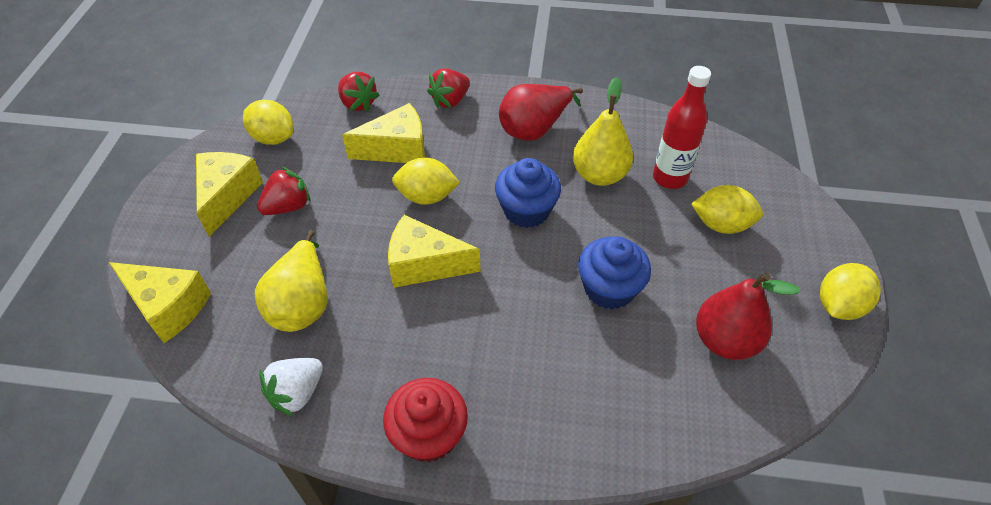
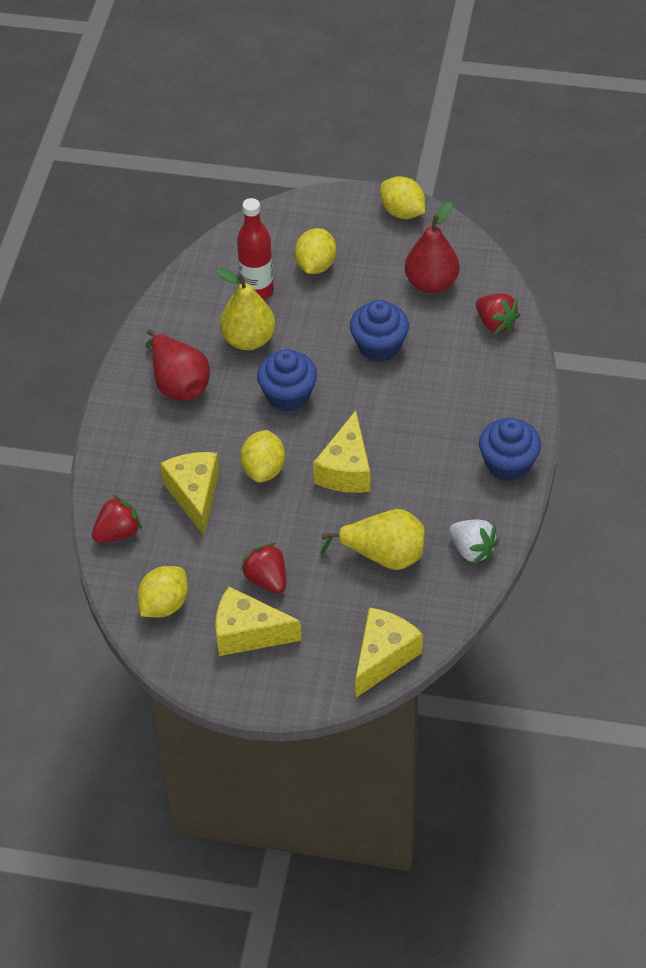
camera: 85 degrees left, 0 degrees up
red cupcake [383,378,468,462] -> blue cupcake [479,418,541,481]
red strawberry [427,69,470,108] -> red strawberry moved to [476,293,520,333]

